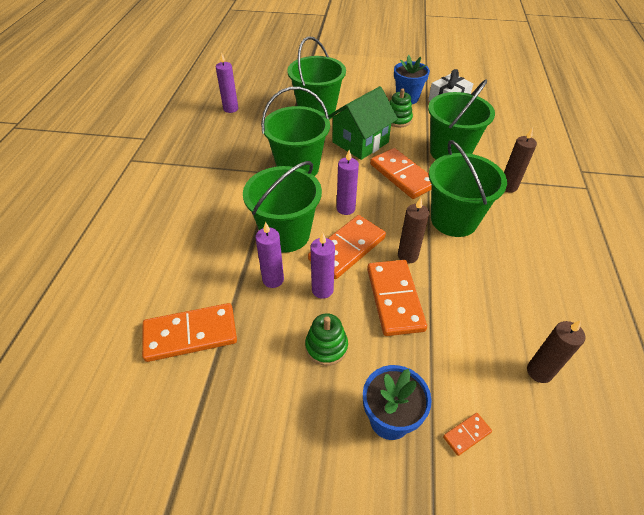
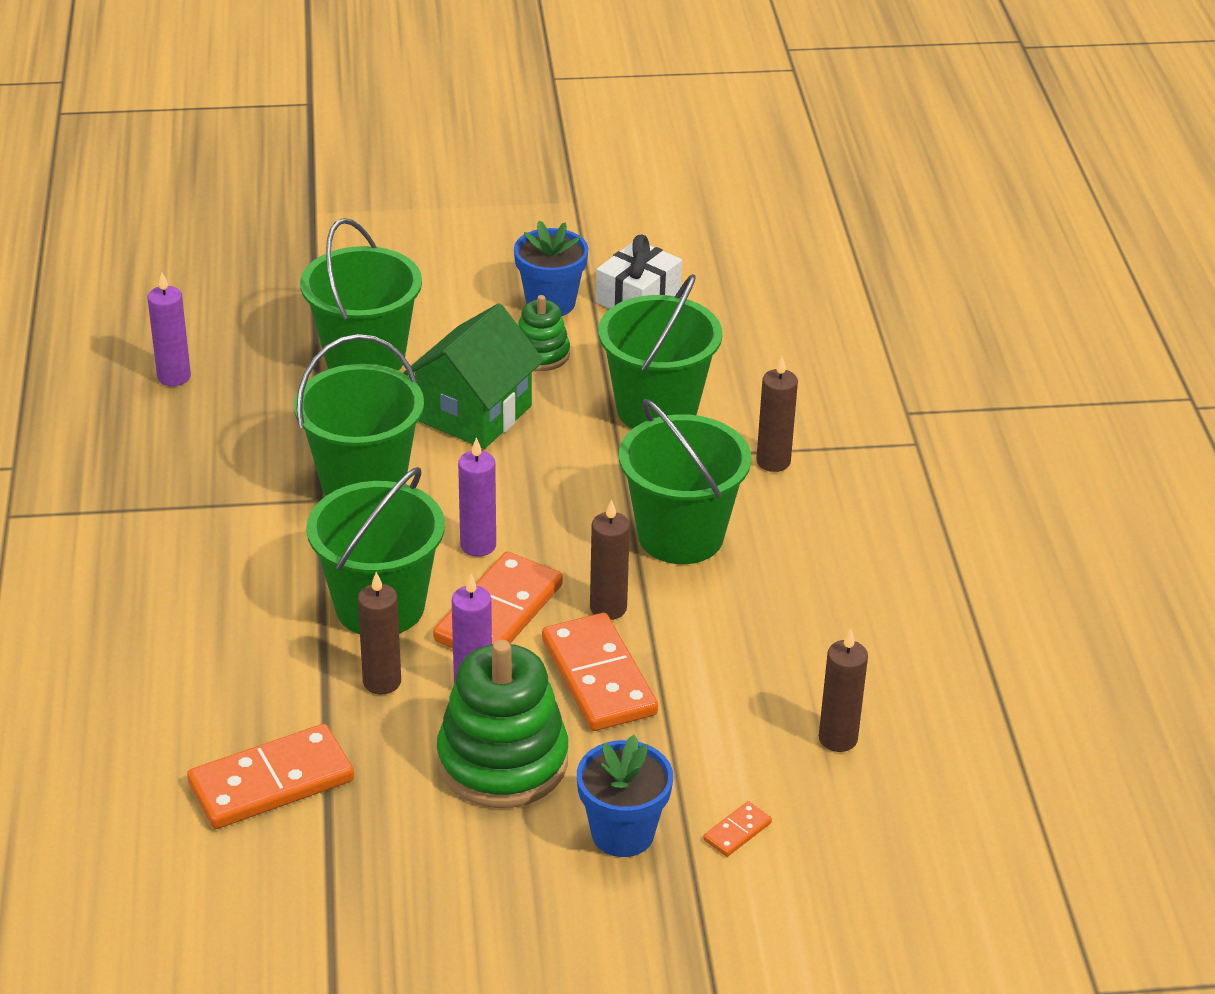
camera: 15 degrees left, 10 degrees down
purple candle [255,222,284,288] -> brown candle [358,572,401,694]
green stacking toy [305,313,348,366] -> green stacking toy [437,640,568,808], size x1.87
orange domino [370,148,432,199] -> none

